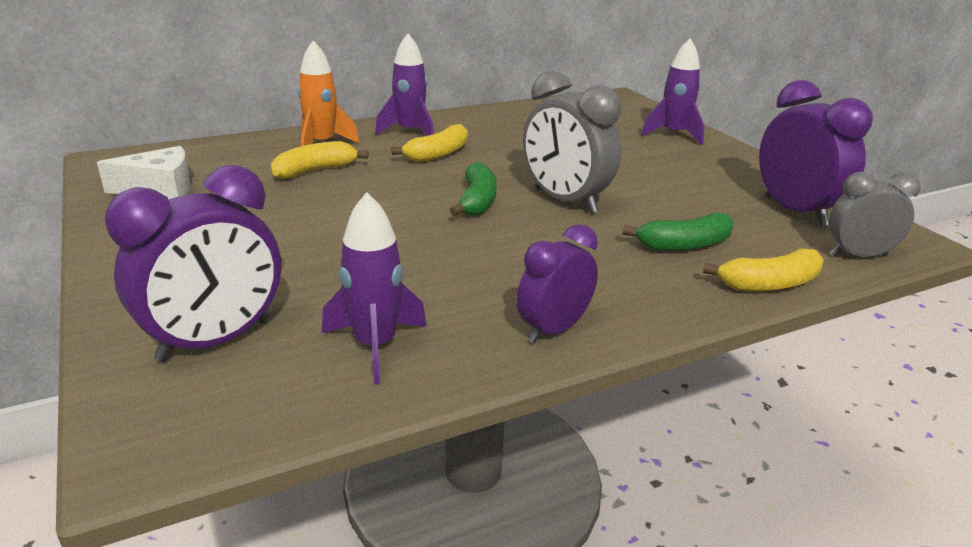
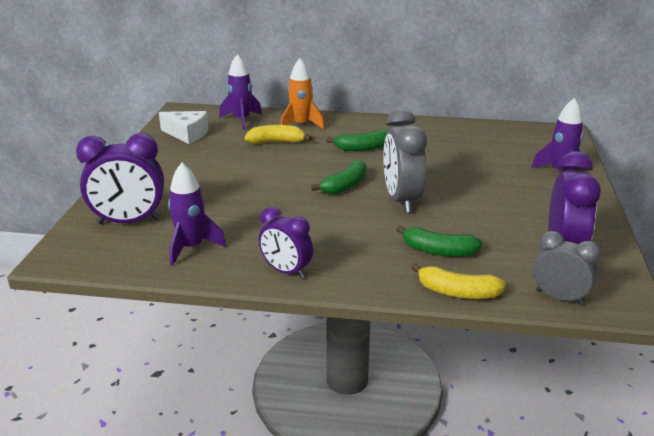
camera: 35 degrees right, 0 degrees up
purple rocket [375,33,434,136] -> purple rocket moved to [219,54,262,130]
yellow banana [391,124,468,162] -> green banana [326,130,388,151]
purple clock [517,224,598,344] -> purple clock turned 135 degrees counterclockwise [259,207,313,278]

